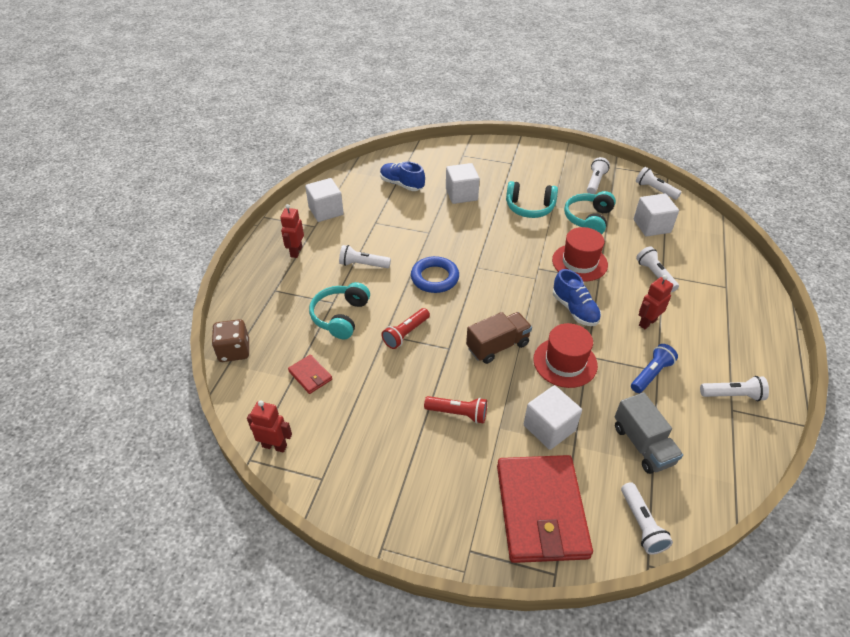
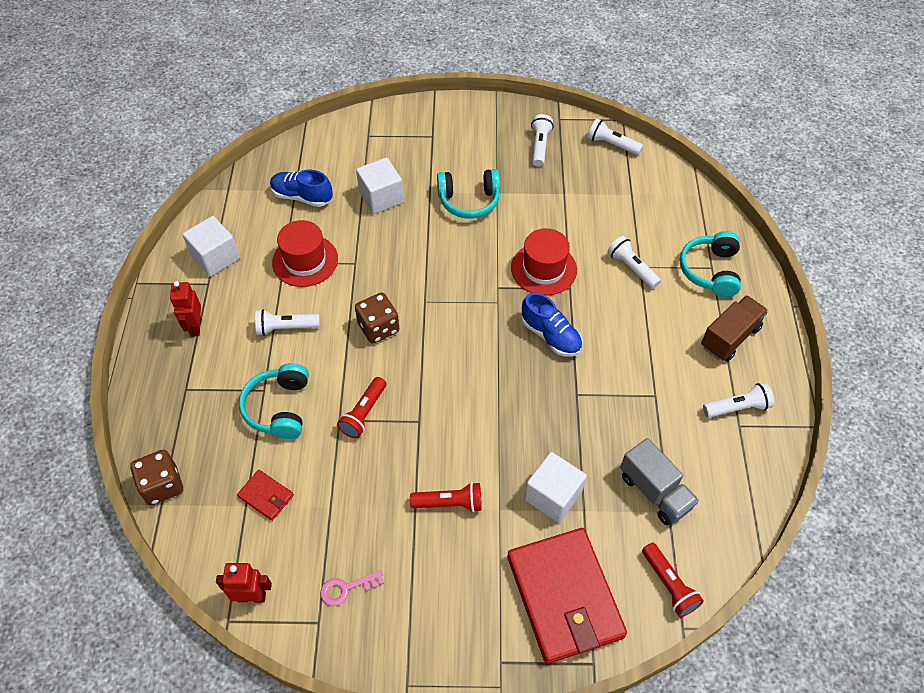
camera: 15 degrees left, 10 degrees up
blue ring [411,256,459,293] -> brown dice [355,292,399,344]
brown truck [466,312,532,364] -> brown truck moved to [701,295,768,362]
red hat [533,323,598,388] -> red hat moved to [272,220,338,287]
turquoise headphones [564,191,616,234] -> turquoise headphones moved to [679,231,741,297]
white flashlight [621,482,673,555] -> red flashlight [642,543,704,617]
blue flashlight [631,344,678,393] -> none
white cube [634,193,679,237] -> none
red robot [639,275,673,329] -> none
none -> pink key [320,570,384,606]

